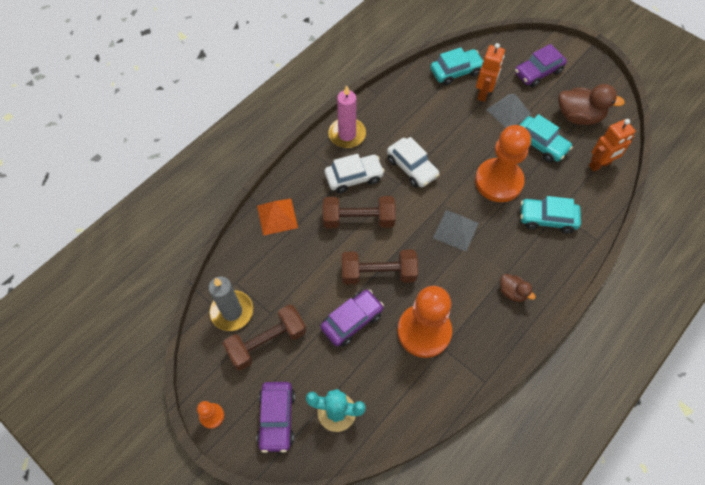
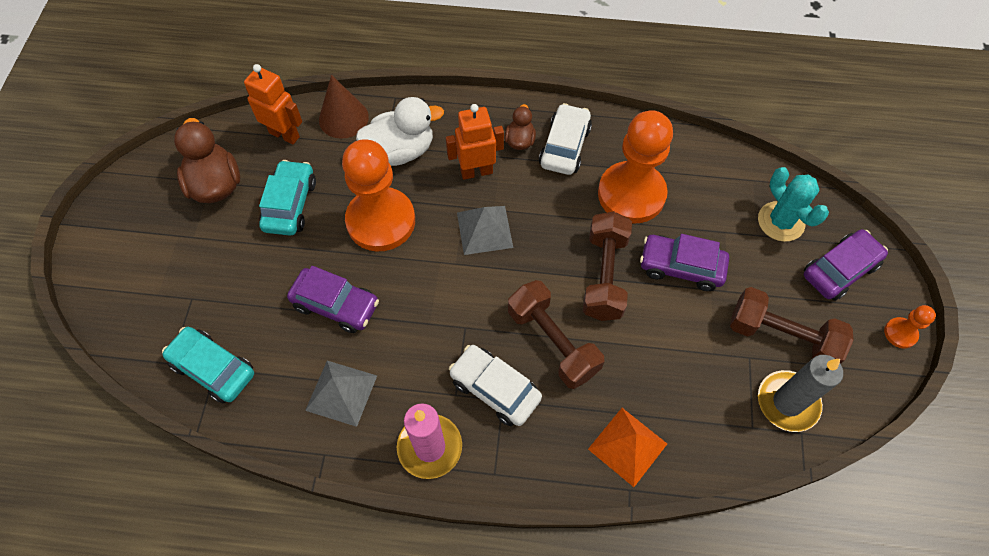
camera: 125 degrees left, 0 degrees up
brown dumbbell [342,249,418,285] -> brown dumbbell turned 45 degrees clockwise [583,212,632,321]
white car [387,137,440,188] -> white car moved to [539,103,592,175]
orange robot [476,43,505,102] -> orange robot moved to [446,104,504,180]
grey pyramid [486,94,531,128] -> grey pyramid moved to [305,361,377,427]
purple car [515,44,567,87] -> purple car moved to [287,266,379,333]
turquoise car [520,196,581,233] -> white duck [356,97,444,166]
none -> brown cone [319,75,369,139]

